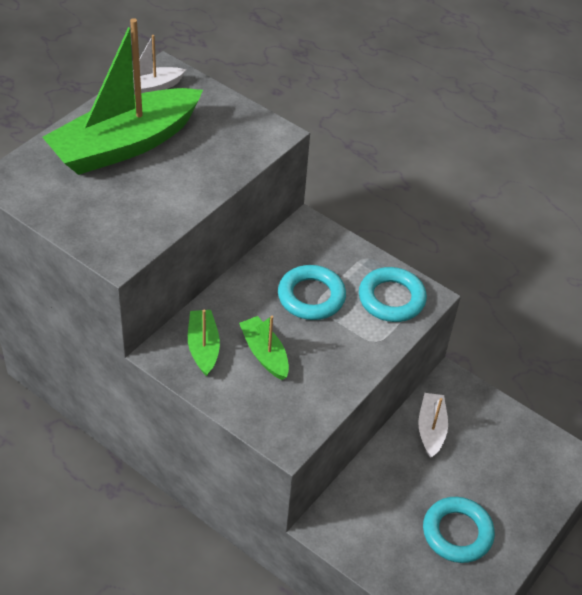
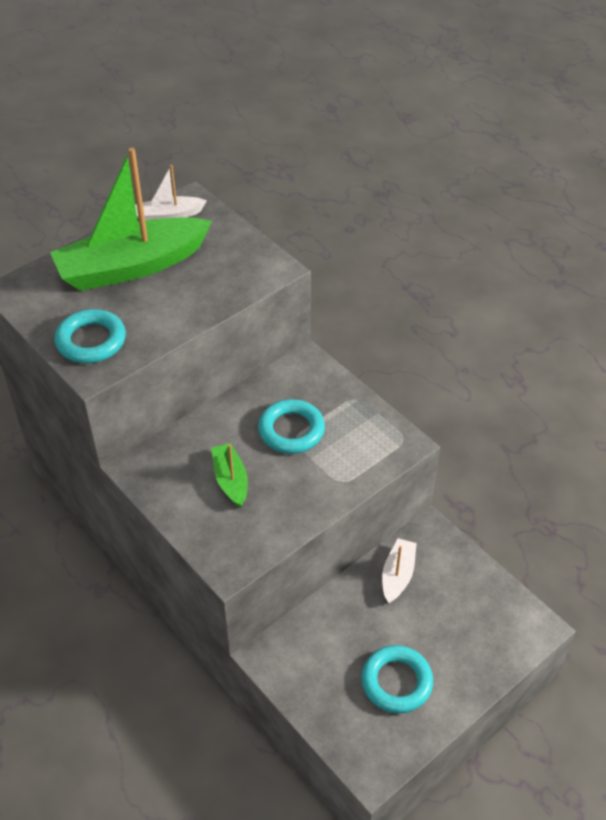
camera: 15 degrees right, 0 degrees up
green boat [188,310,220,376] -> none
turquoise ring [359,267,427,322] -> turquoise ring moved to [54,309,126,363]

